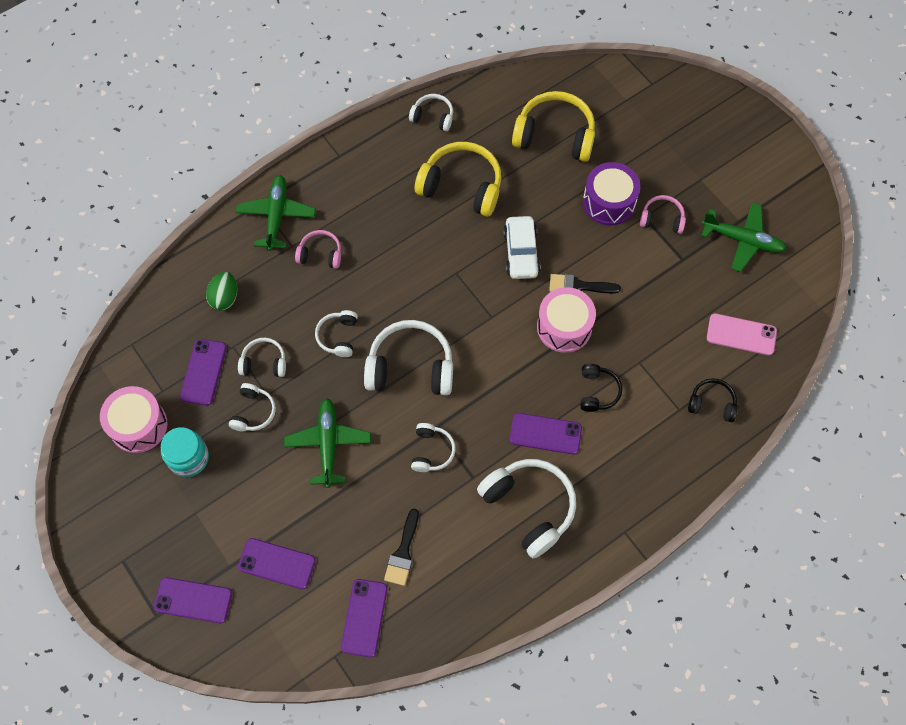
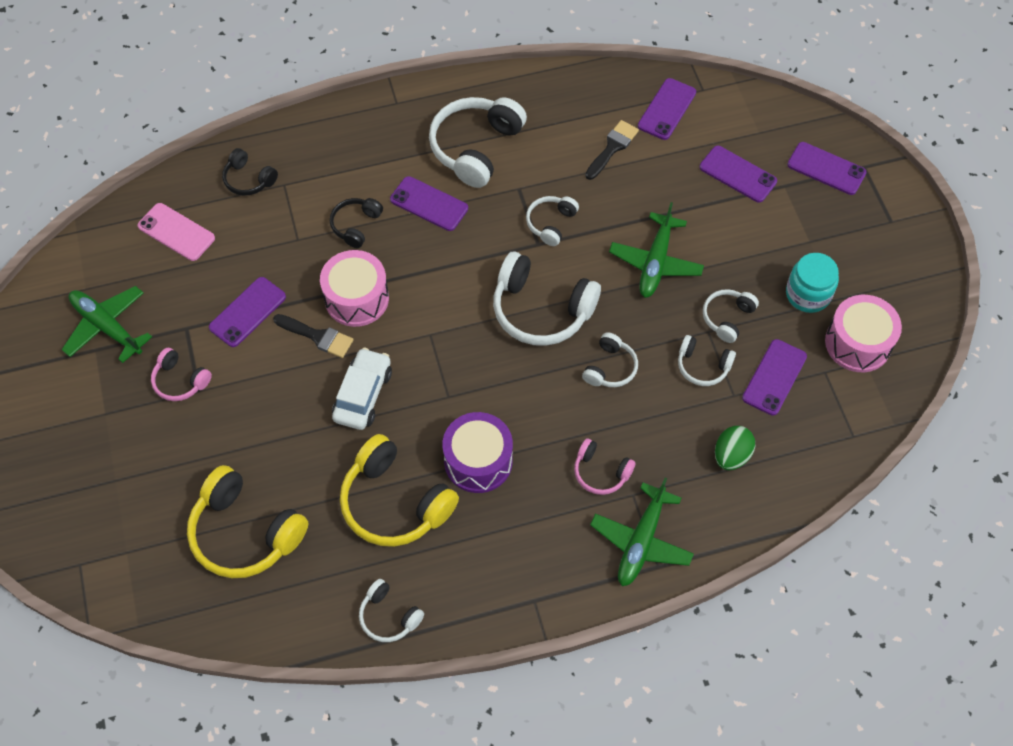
camera: 160 degrees left, 5 degrees down
white headphones [477,459,576,558] -> white headphones turned 45 degrees clockwise [429,97,527,188]
purple drum [583,162,640,226] -> purple drum moved to [443,412,513,493]
none -> purple phone [209,277,286,347]

